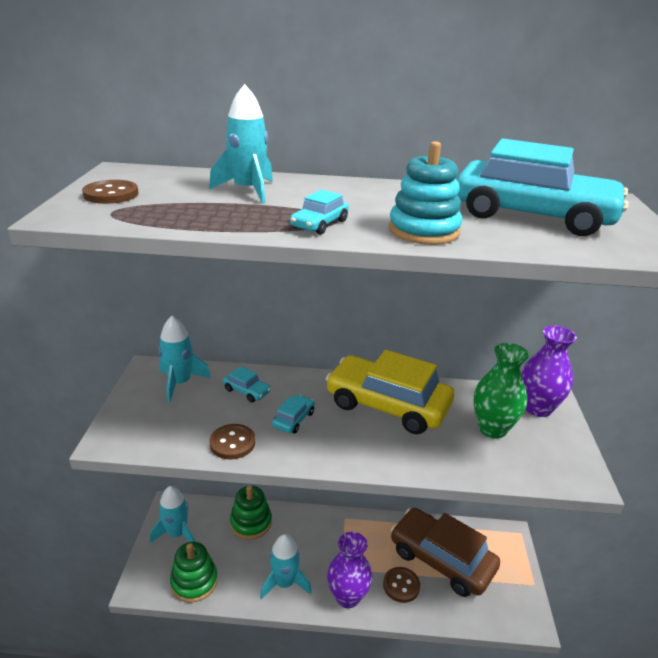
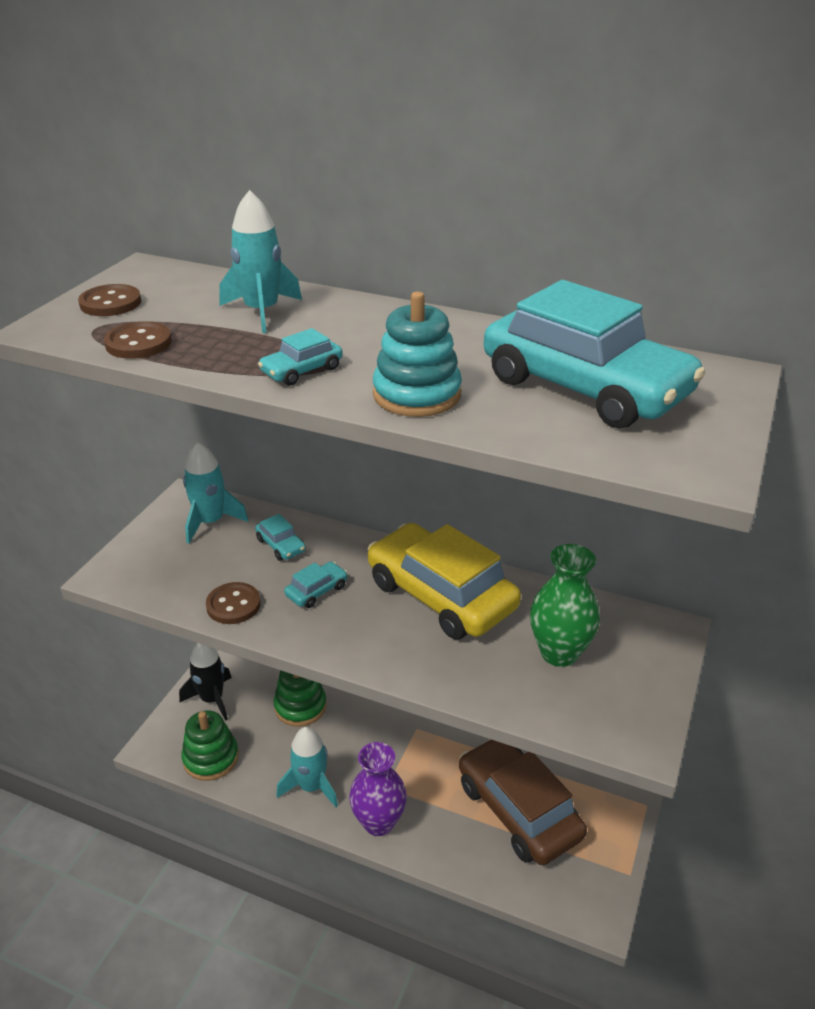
camera: 20 degrees right, 5 degrees up
turquoise rocket [150,486,195,543] -> black rocket [179,643,232,721]
brown button [383,567,420,603] -> brown button moved to [104,321,172,359]
purple vase [521,326,577,417] -> none

